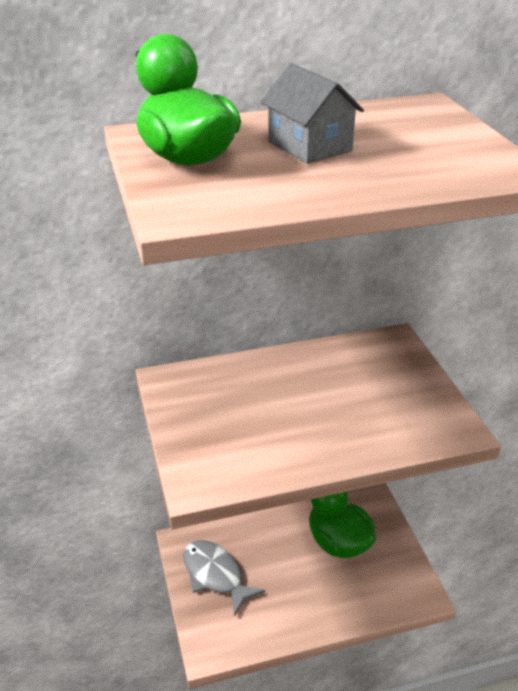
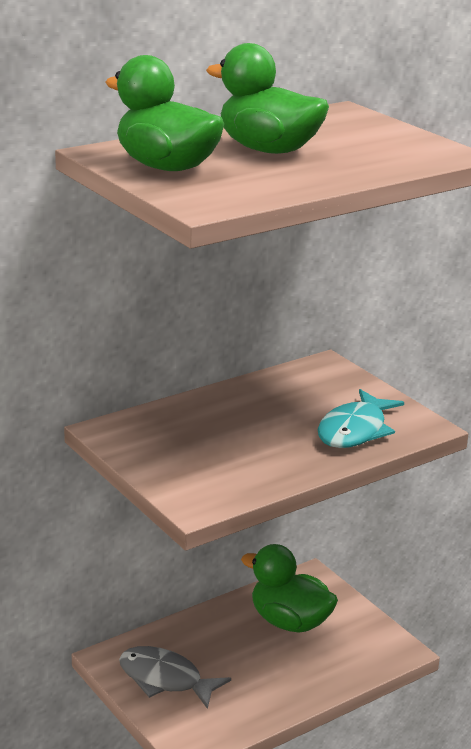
camera: 20 degrees left, 10 degrees down
grey house [261,63,364,164] -> green duck [206,43,329,154]
none -> turquoise fish [317,389,404,448]

